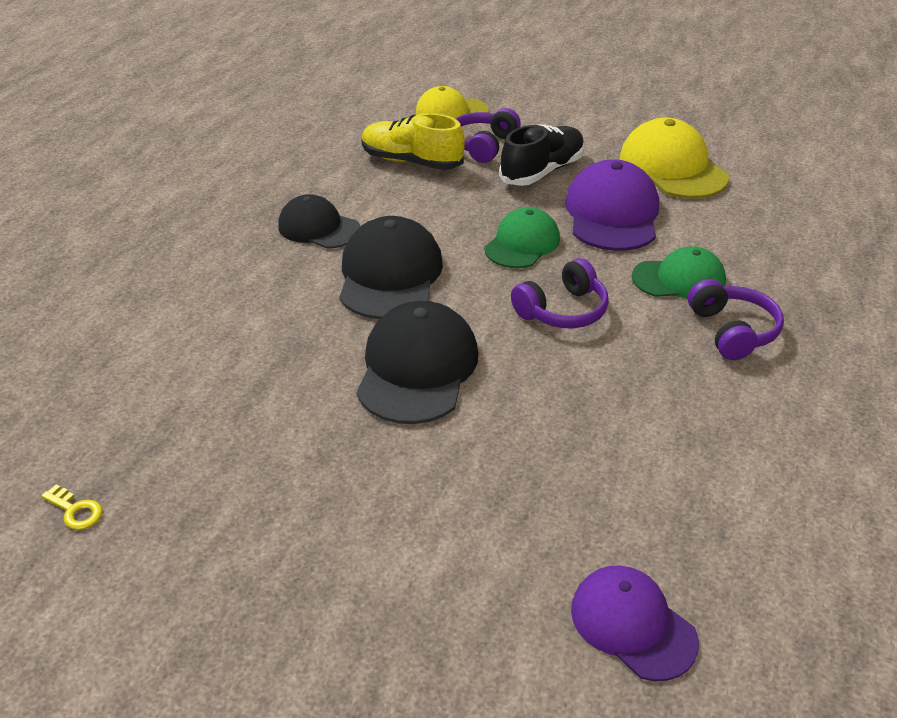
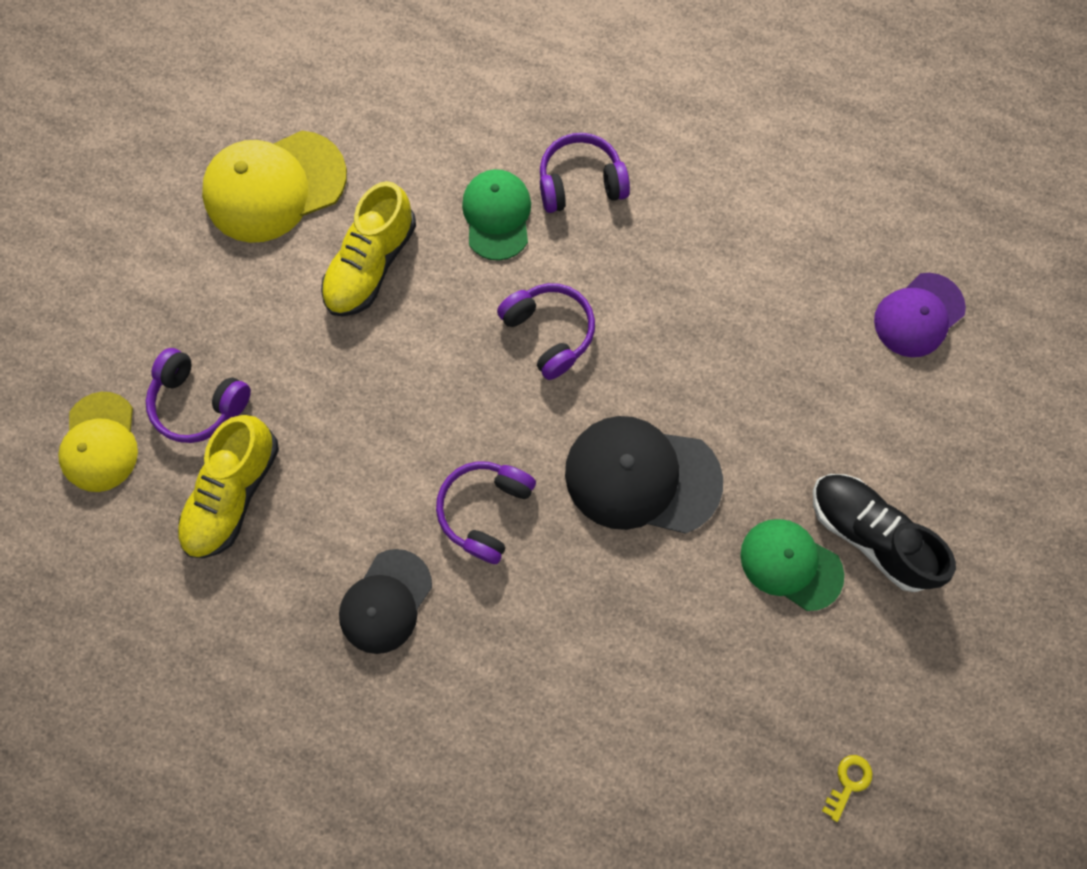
camera: 90 degrees left, 35 degrees up
black cap [339,216,443,319] -> purple headphones [436,461,536,564]
green cap [484,207,560,268] -> green cap moved to [740,519,844,611]
black shoe [499,124,585,186] -> black shoe moved to [813,474,956,592]
purple cap [565,159,659,251] -> yellow shoe [321,181,416,317]

